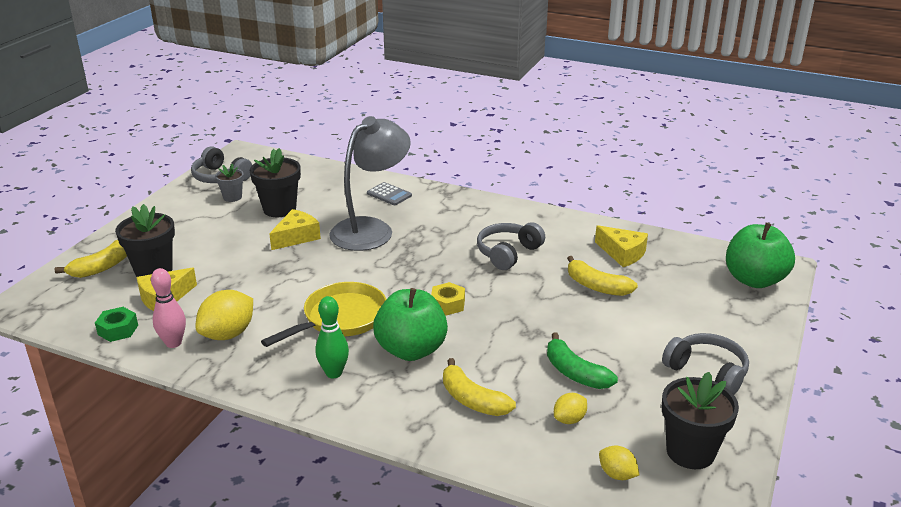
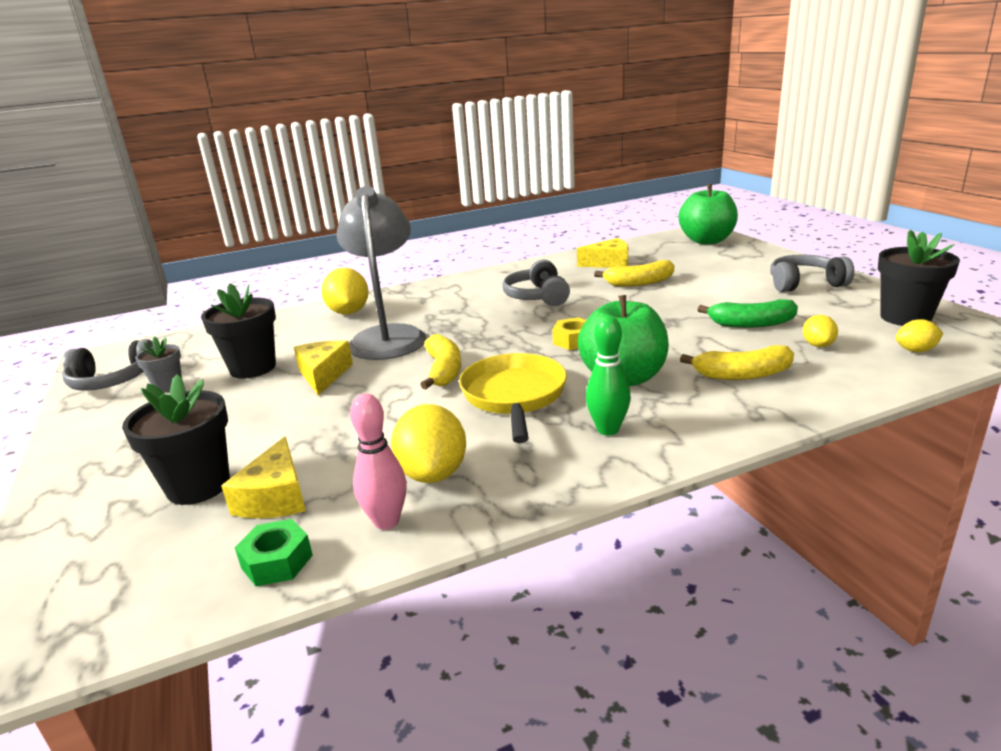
camera: 45 degrees left, 5 degrees down
yellow banana [55,240,127,278] -> yellow banana moved to [420,334,461,390]
grey calculator [367,182,412,205] -> yellow lemon [321,268,369,315]

